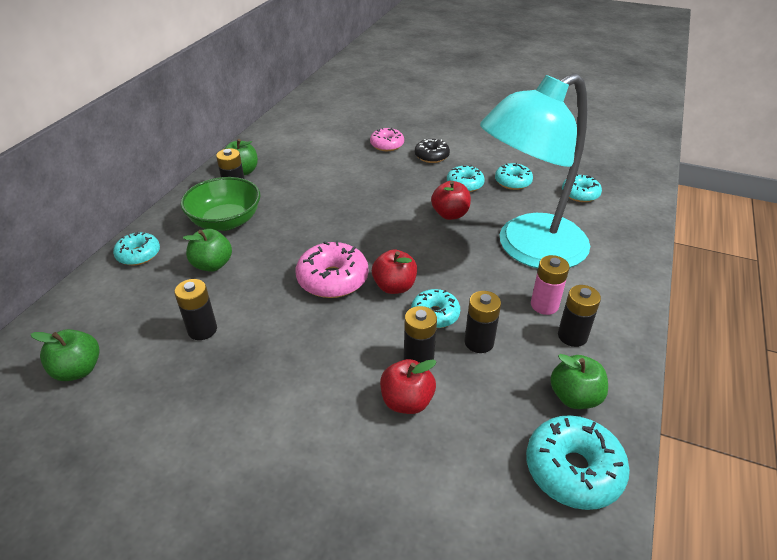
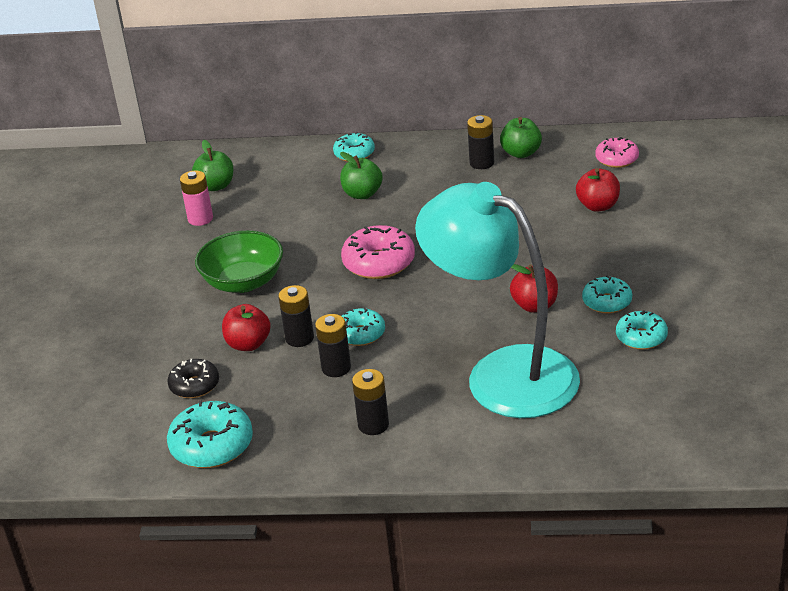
camera: 75 degrees right, 5 degrees down
black battery [174,279,217,340] -> none
green bowl [180,177,260,231] -> green bowl moved to [195,230,283,293]
pink donut [370,127,404,151] -> pink donut moved to [595,137,639,168]
red apple [372,249,417,294] -> red apple moved to [576,168,620,212]
black donut [415,139,450,163] -> black donut moved to [167,359,219,398]
pink battery [531,255,569,315] -> pink battery moved to [180,170,213,226]
green apple [550,354,608,409] -> none
turquoise donut [562,174,602,202] -> none

